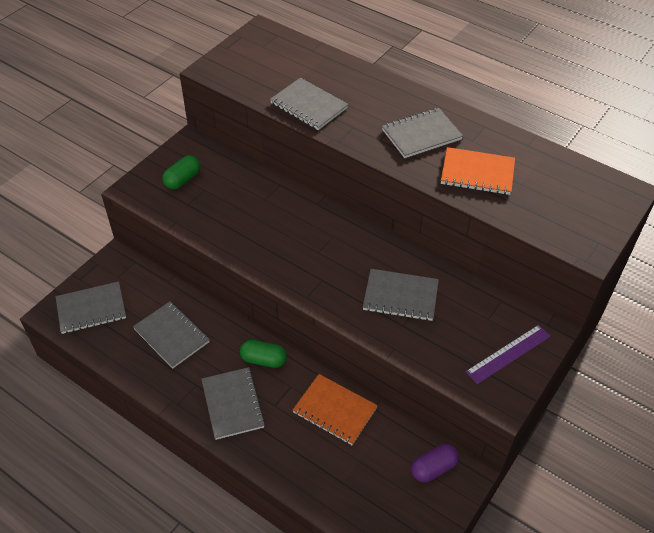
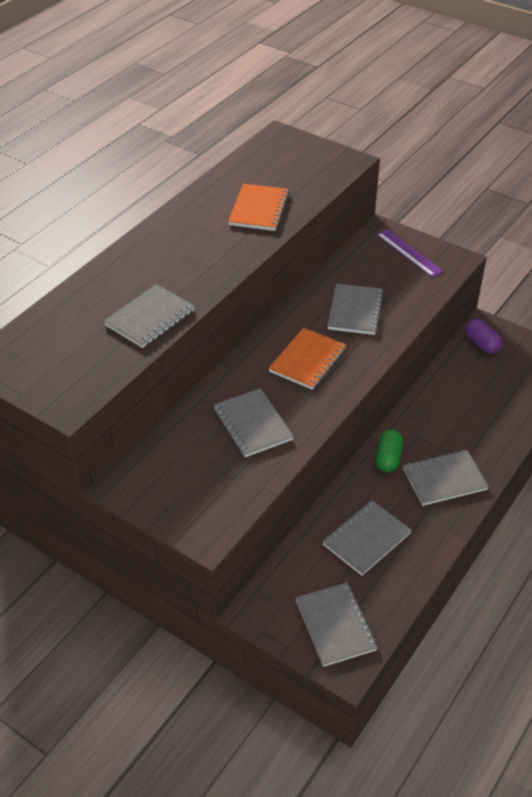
camera: 90 degrees left, 5 degrees down
green capsule [162,155,200,189] -> none
orange notebook [293,374,378,445] -> orange notebook moved to [268,328,346,389]
grey notebook [382,108,463,158] -> grey notebook moved to [214,388,294,457]

